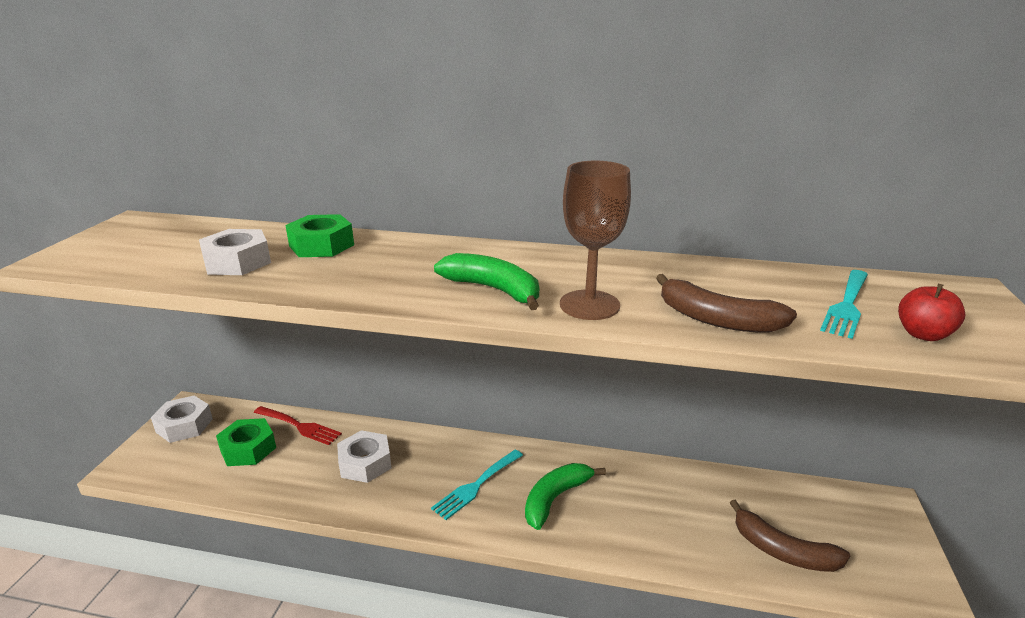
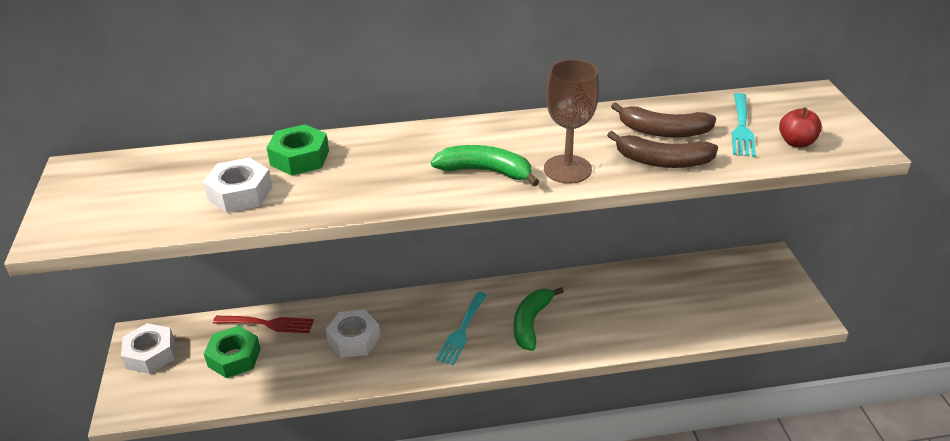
camera: 20 degrees left, 10 degrees up
brown banana [730,499,850,572] -> brown banana moved to [611,102,716,138]

